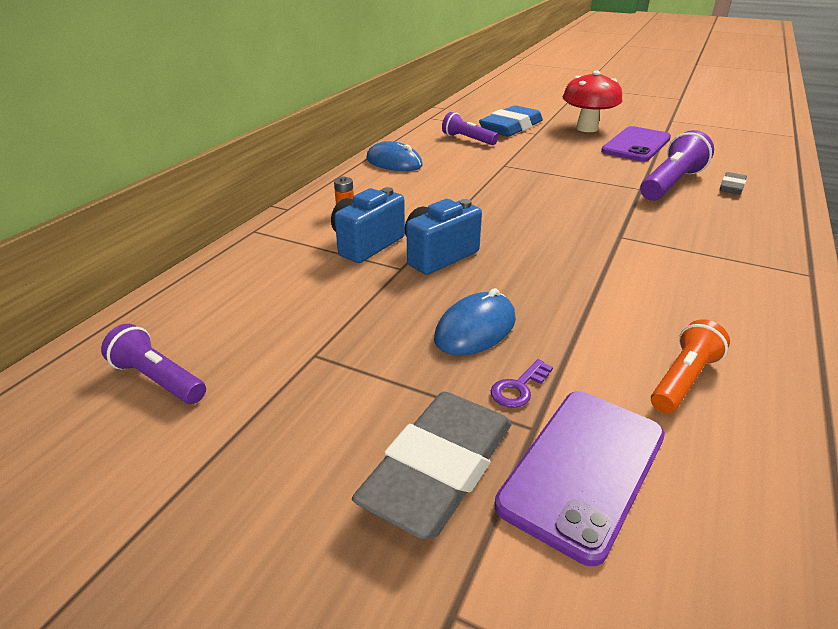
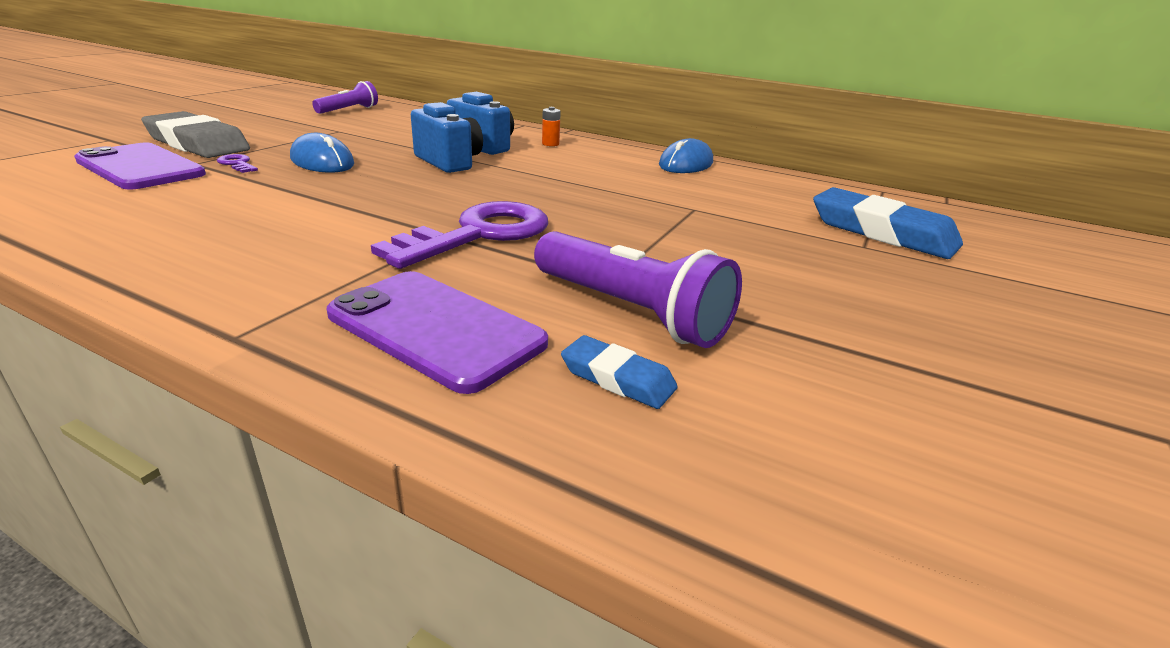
camera: 90 degrees right, 5 degrees down
purple flashlight [442,112,499,145] -> none
red mushroom [562,71,622,132] -> none
purple phone [601,126,671,161] -> purple phone moved to [327,271,548,394]
orange flashlight [651,319,730,414] -> none
grey eraser [720,172,747,195] -> blue eraser [561,335,678,409]
none -> purple key [371,201,548,269]

